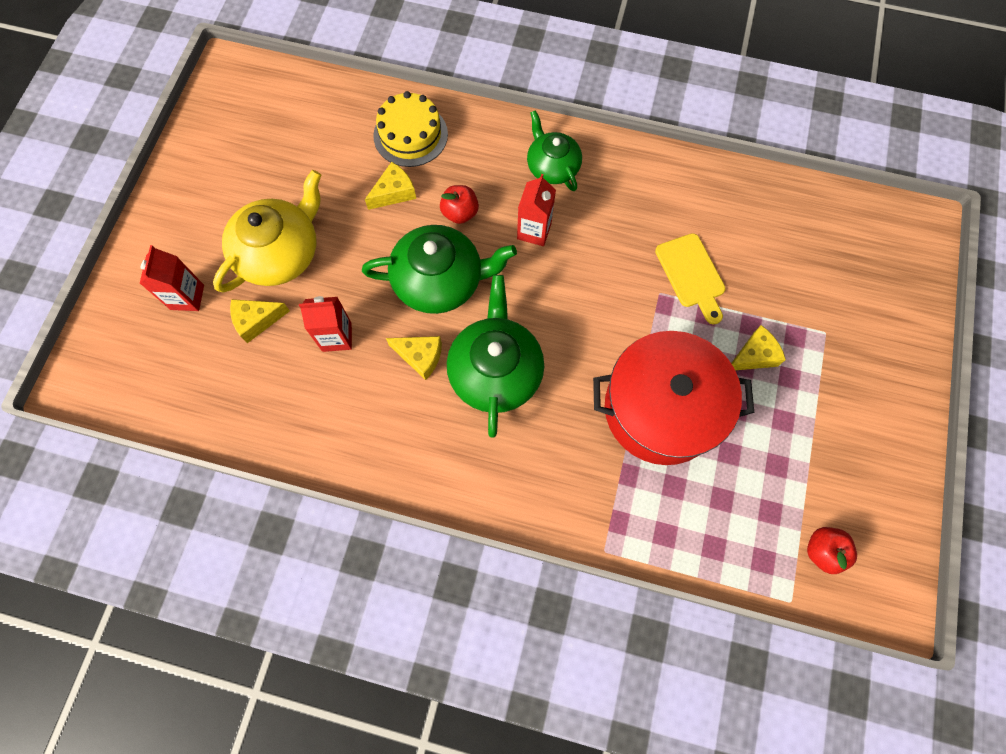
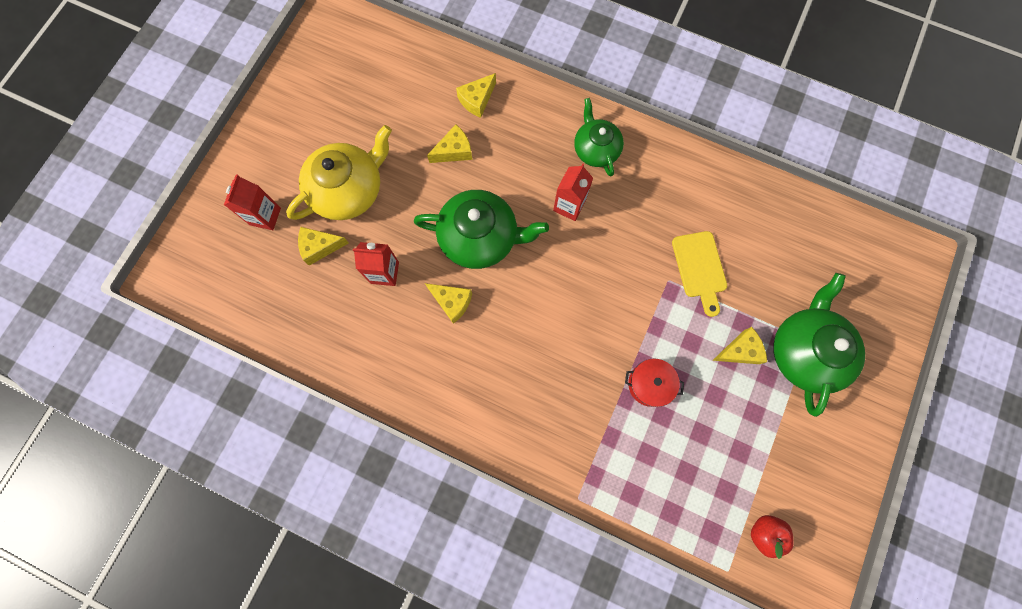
camera: 10 degrees right, 5 degrees up
yellow cake [373,91,448,167] -> yellow cheese [456,73,496,118]
red apple [440,185,479,224] -> none
green teapot [447,275,544,438] -> green teapot moved to [773,273,865,417]
red pot [593,331,754,465] -> red pot [625,359,684,407], size x0.44

